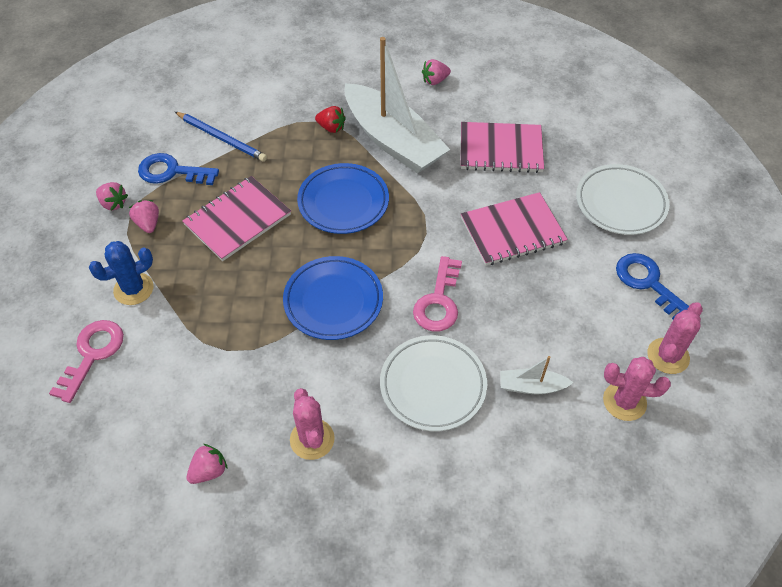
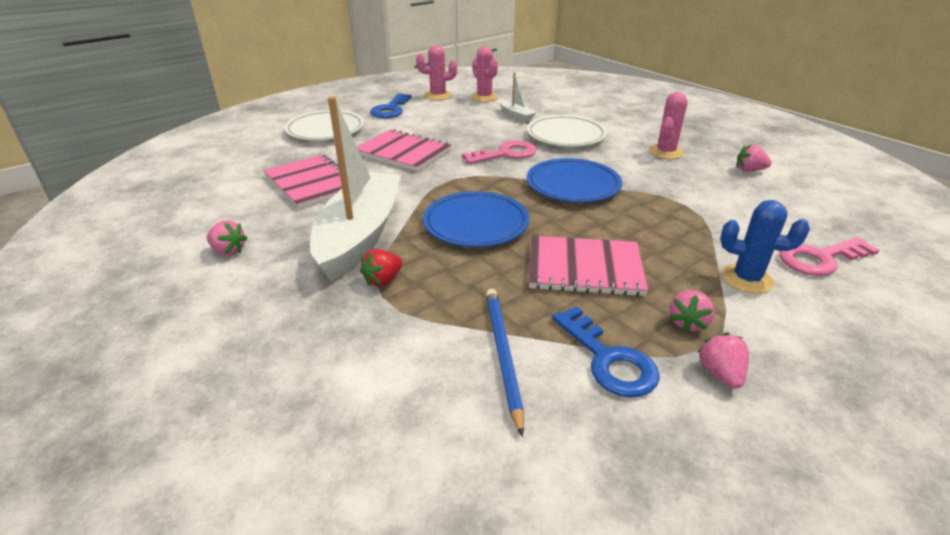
camera: 130 degrees left, 20 degrees down
red strawberry [315,106,346,133] -> red strawberry turned 120 degrees counterclockwise [360,249,402,287]

